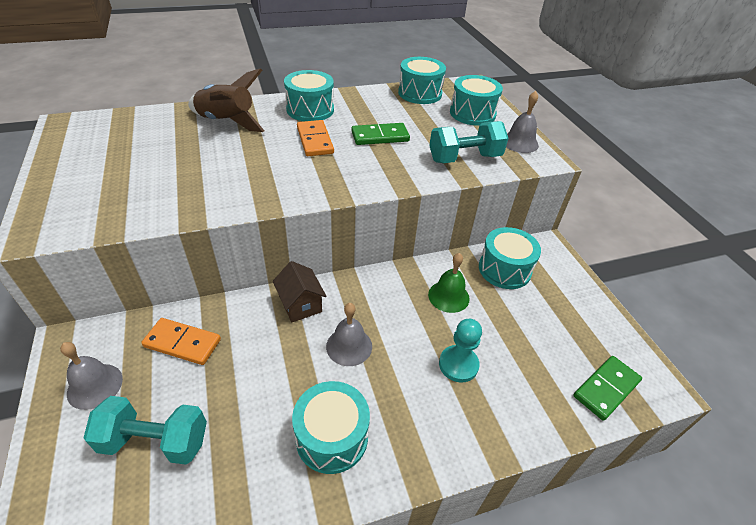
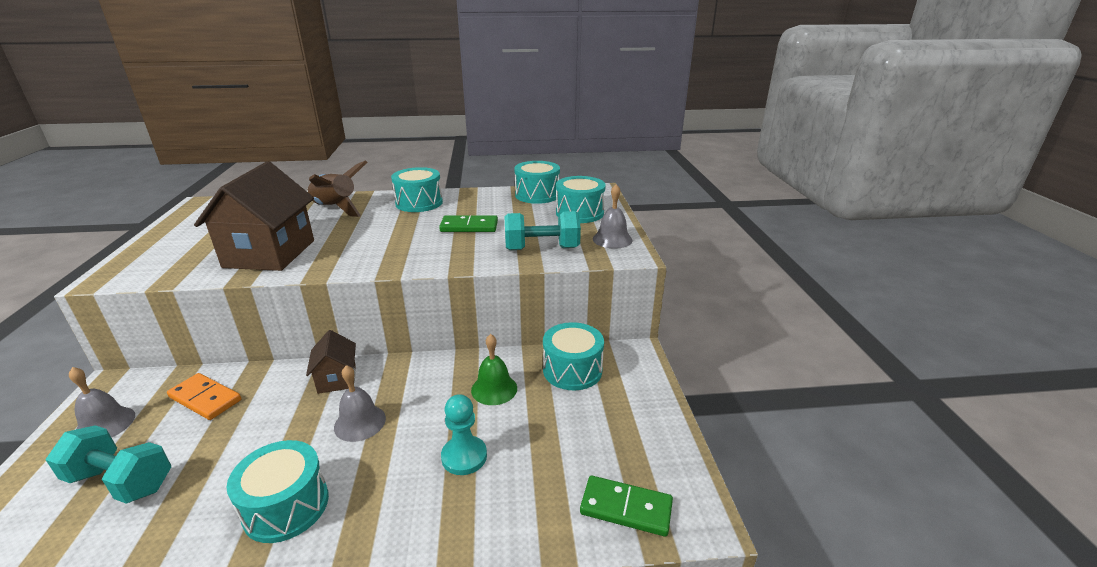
camera: 15 degrees right, 15 degrees down
orange domino [297,120,334,156] -> none
green domino [574,356,642,421] -> green domino turned 45 degrees clockwise [580,476,673,537]
none -> brown house [194,161,314,271]

